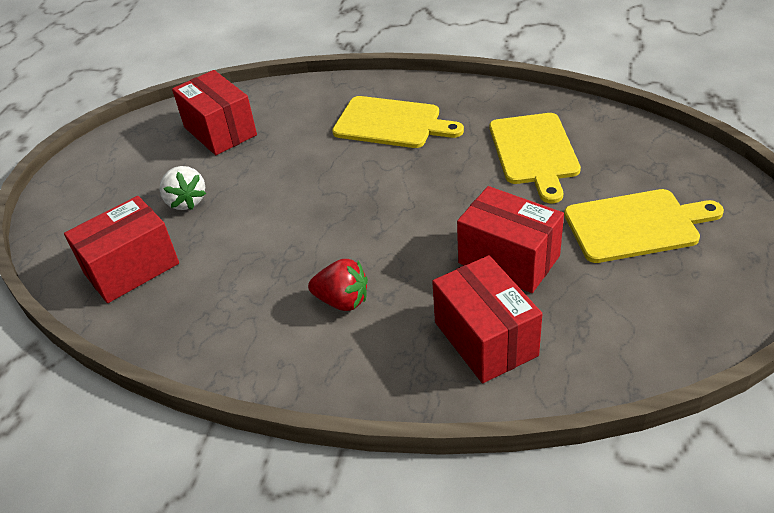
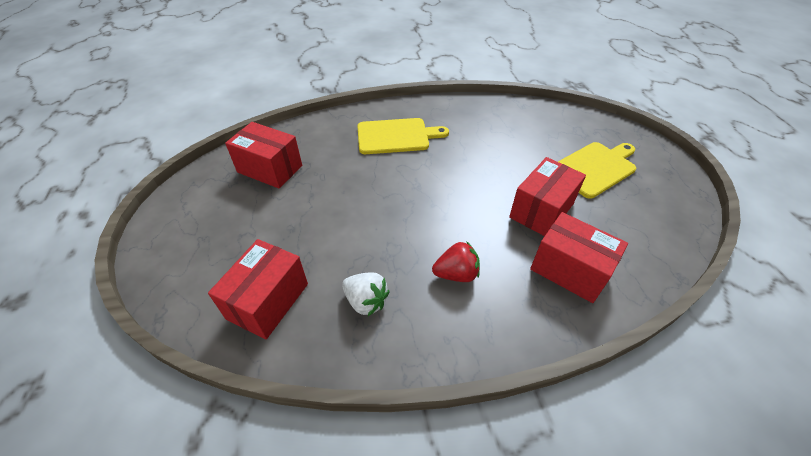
camera: 30 degrees left, 5 degrees up
white strawberry [159,166,206,210] -> white strawberry moved to [342,273,389,316]
red box [457,186,564,293] -> red box turned 60 degrees counterclockwise [509,157,586,236]
yellow cutting board [490,113,581,203] -> none

